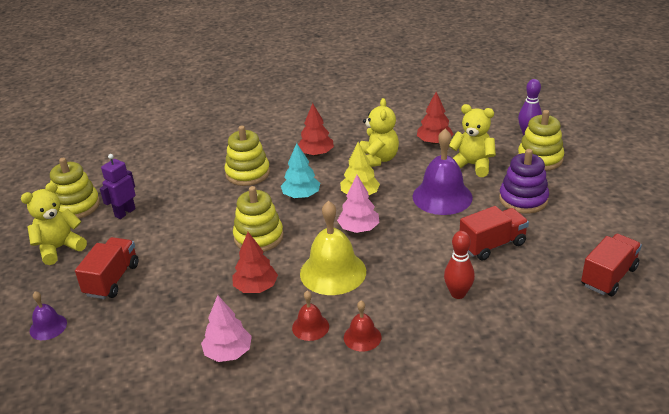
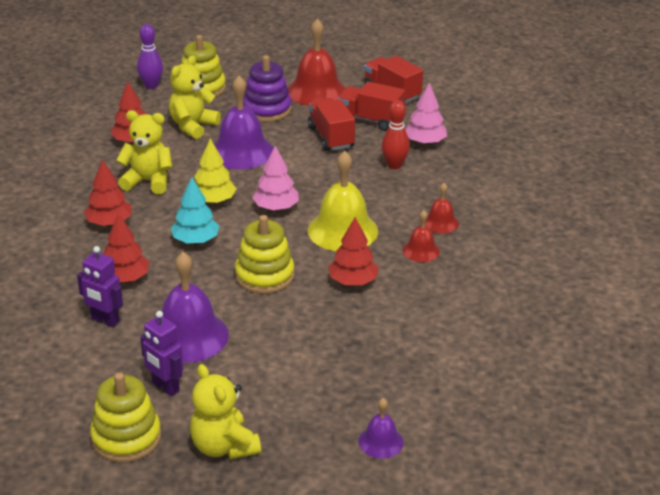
camera: 85 degrees left, 0 degrees up
red truck [75,237,139,299] -> red truck moved to [338,82,405,131]
pink tree [201,295,252,362] -> pink tree moved to [405,83,447,145]
yellow stacking toy [225,126,270,186] -> red tree [104,213,149,282]
none -> purple robot [77,246,123,327]
none -> purple bell [162,252,229,363]
none -> red bell [288,19,346,106]

